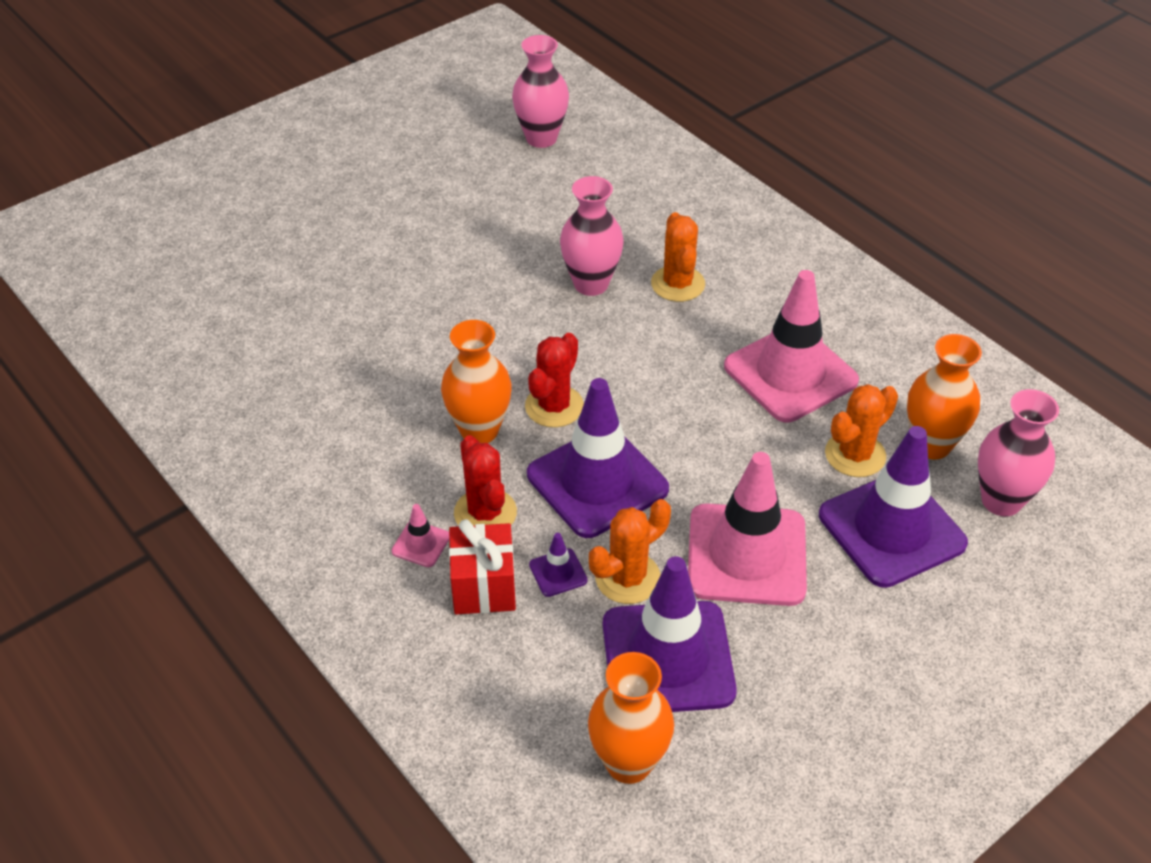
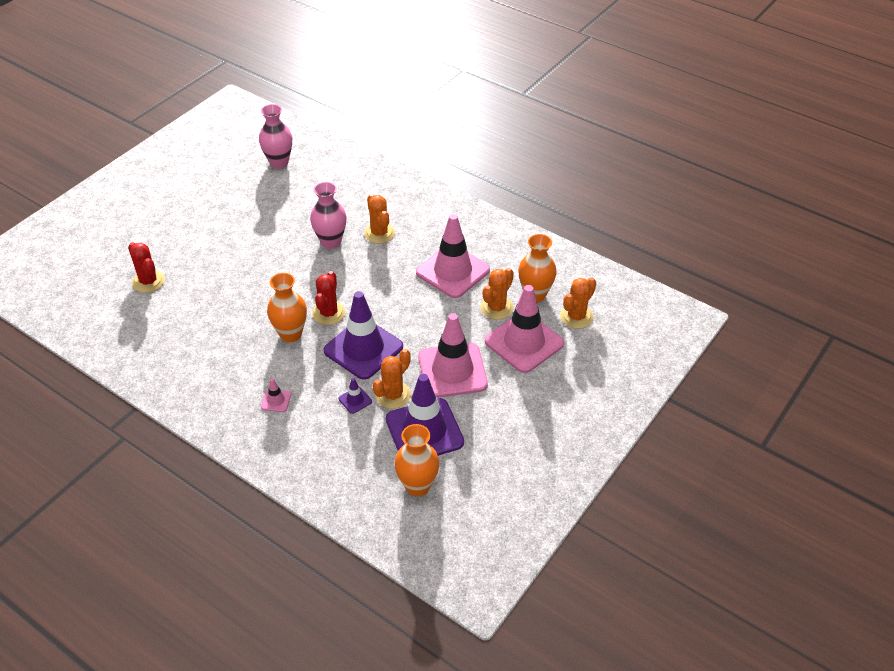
camera: 15 degrees left, 0 degrees up
red gift [449,519,516,614] -> none
red cactus [454,435,517,526] -> red cactus moved to [128,242,165,293]
purple traffic cone [819,426,968,588] -> pink traffic cone [485,285,564,373]
pink vase [978,389,1059,516] -> orange cactus [560,277,596,329]

